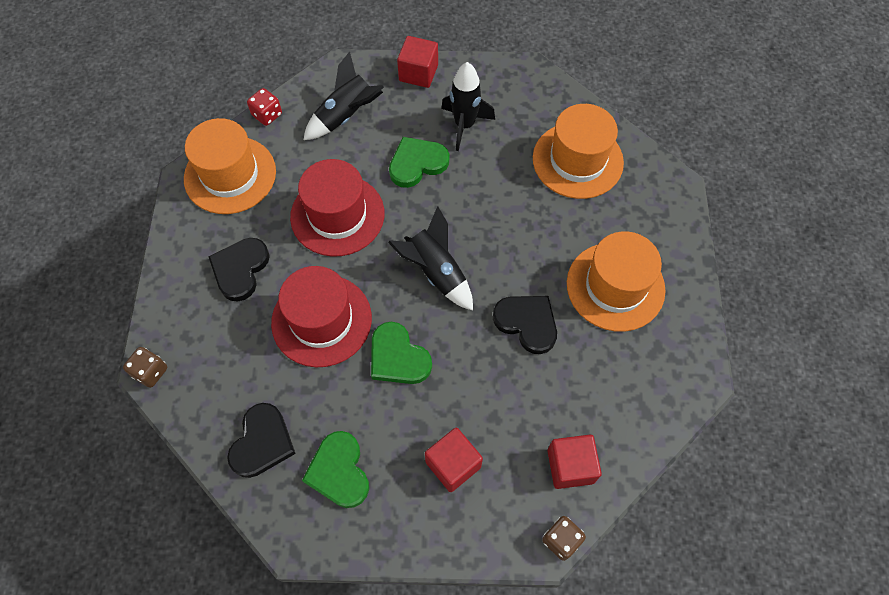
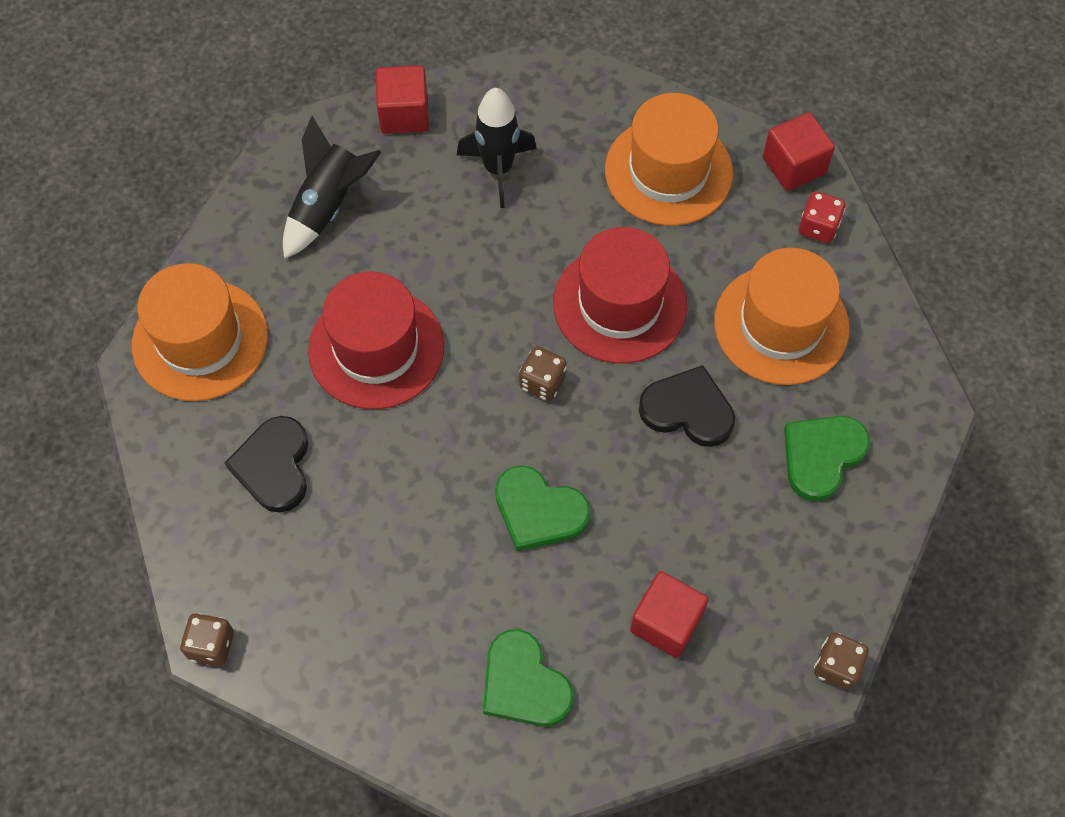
camera: 20 degrees left, 0 degrees up
black heart [227,403,296,478] -> none
red dice [247,88,282,126] -> red dice moved to [799,191,845,243]
red hat [271,266,372,367] -> red hat moved to [553,227,687,364]
black rocket [388,206,473,311] -> brown dice [519,346,567,401]
green heart [389,137,449,188] -> green heart moved to [784,416,870,502]
red cube [547,435,602,489] -> red cube moved to [763,112,835,191]

